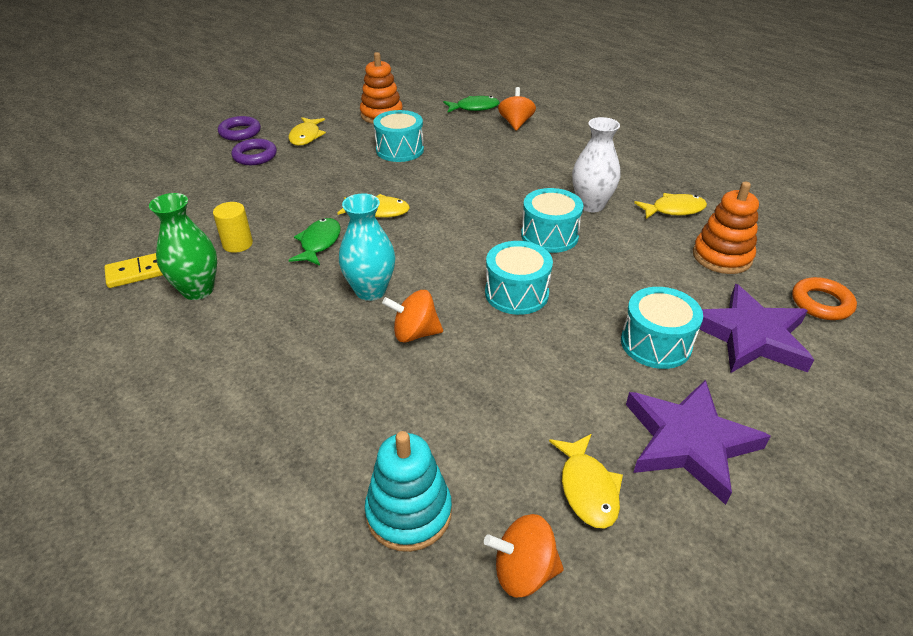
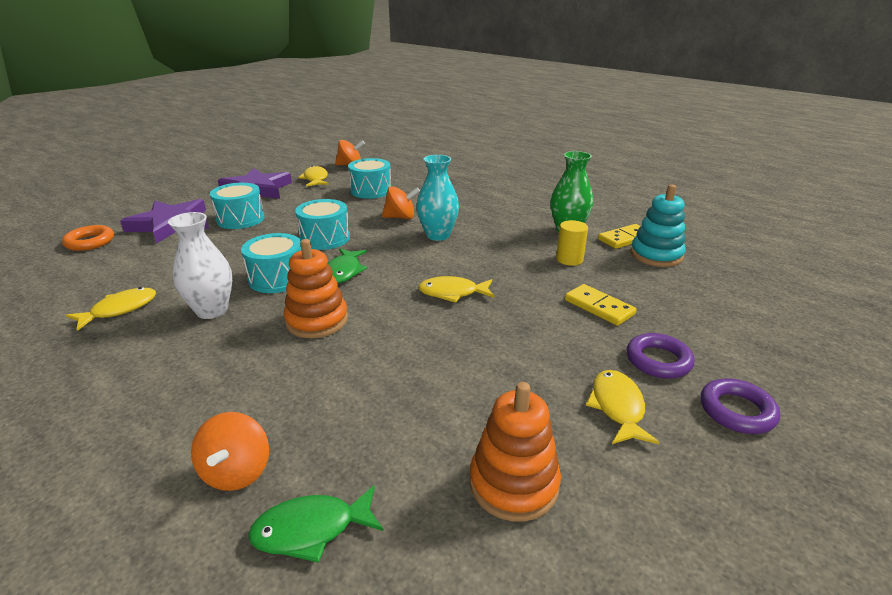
camera: 175 degrees right, 10 degrees down
green fish [289,218,341,266] -> green fish moved to [327,248,368,283]
turquoise stacking toy [365,431,452,552] -> turquoise stacking toy moved to [631,184,686,267]
turquoise drum [374,110,424,162] -> turquoise drum moved to [348,158,391,199]
yellow fish [634,193,707,219] -> yellow fish turned 150 degrees clockwise [66,287,156,331]
orange stacking toy [693,182,759,274] -> orange stacking toy moved to [284,239,348,338]
none -> yellow domino [565,284,637,326]

